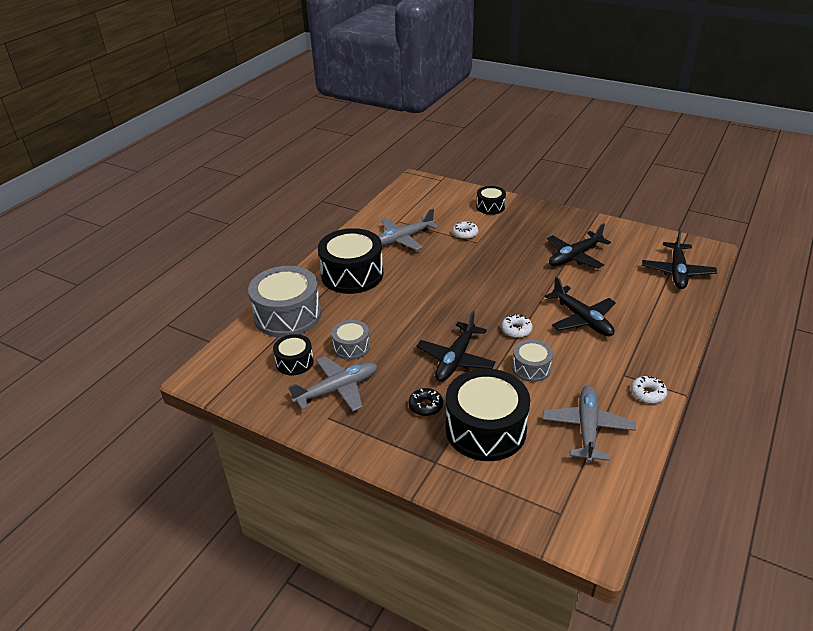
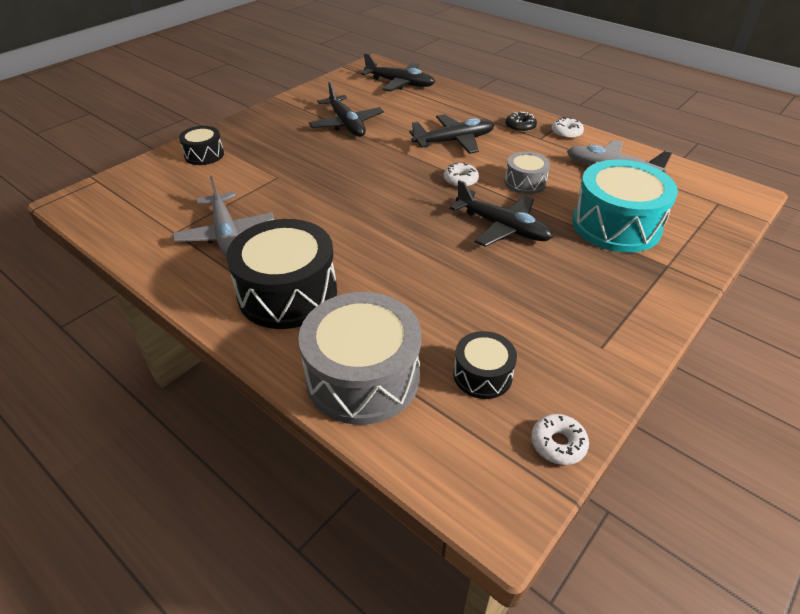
camera: 80 degrees left, 5 degrees up
grey plane [288,356,378,411] -> none
grey drum [332,320,370,360] -> none
black donut [409,388,443,416] -> black donut moved to [506,111,537,133]
black drum [446,368,530,461] -> turquoise drum [572,160,678,253]
white donut [453,221,478,239] -> white donut moved to [531,414,589,465]

